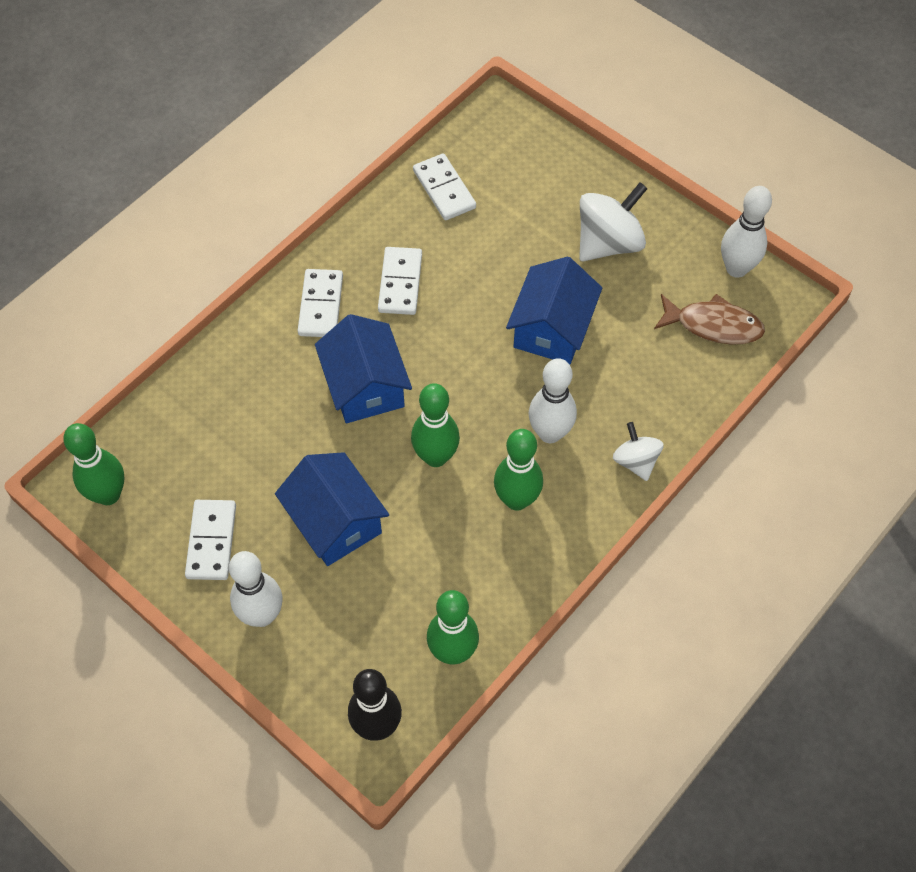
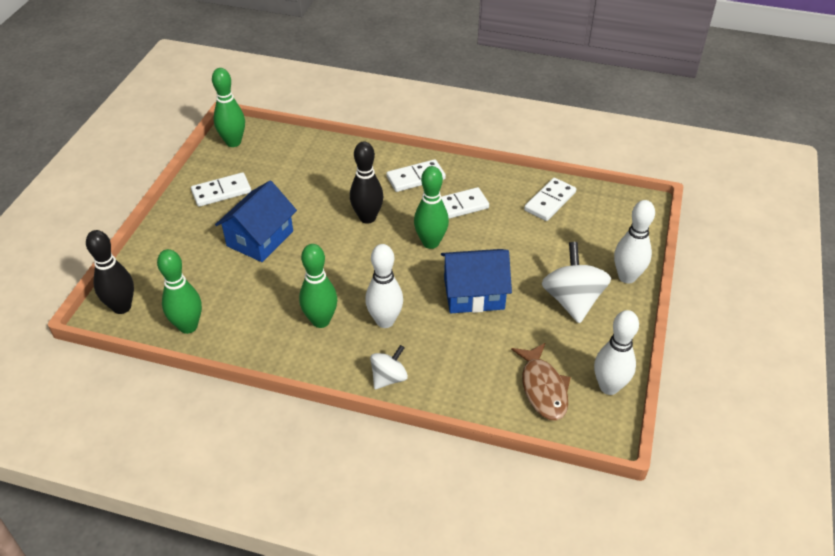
camera: 65 degrees right, 15 degrees down
white bowling pin [229,551,282,627] -> white bowling pin moved to [614,200,655,283]
blue house [315,314,412,423] -> black bowling pin [350,142,383,224]
green bowling pin [411,383,460,467] -> green bowling pin moved to [414,166,449,249]
white spinning top [579,182,648,262] -> white spinning top turned 120 degrees counterclockwise [541,242,611,324]

